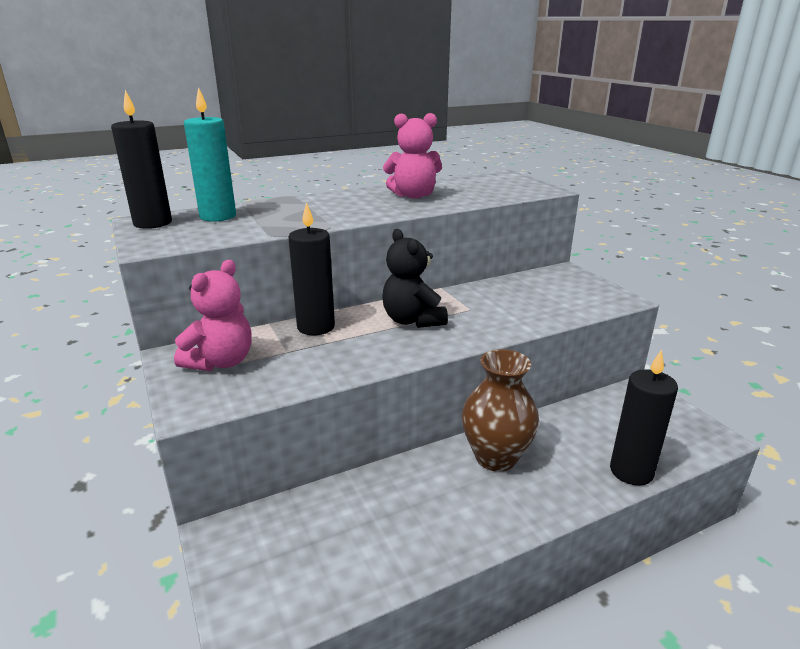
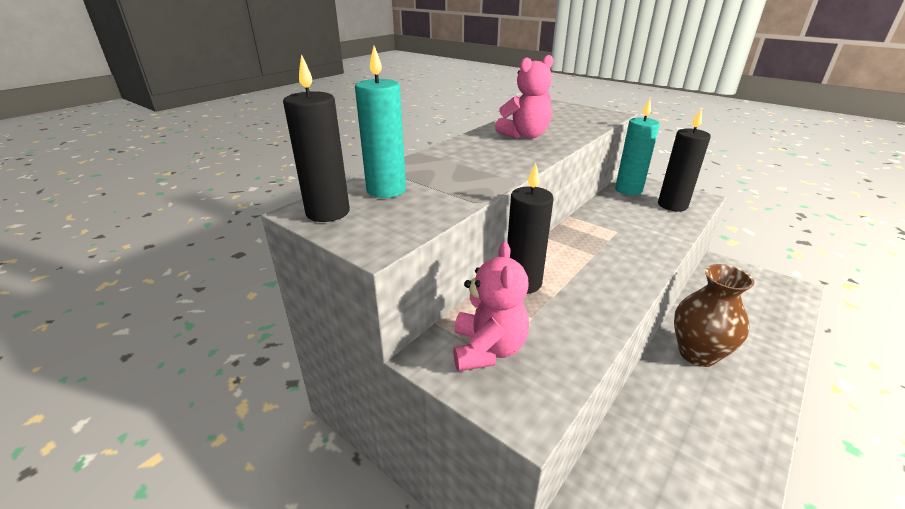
camera: 25 degrees left, 5 degrees up
black teddy bear [382,229,448,328] -> none
black candle [610,349,678,486] -> black candle moved to [658,109,711,211]
none -> turquoise candle [615,98,660,195]

